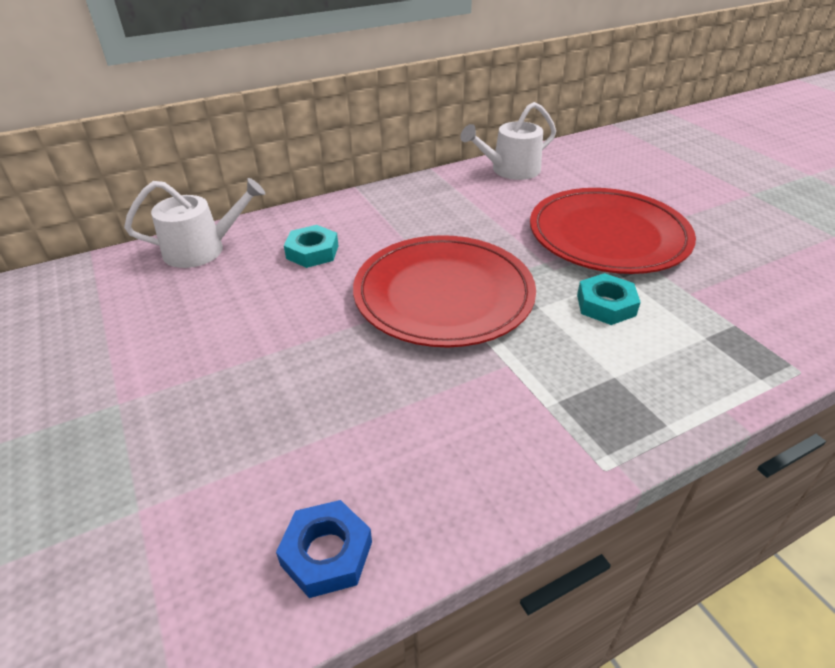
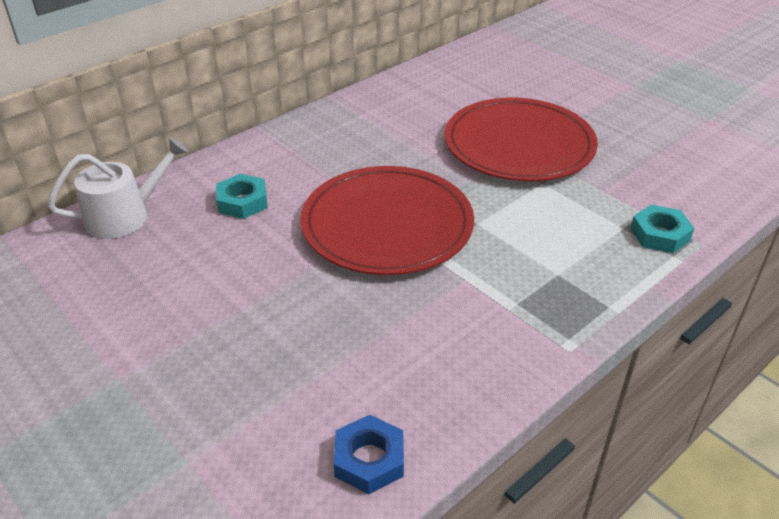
camera: 15 degrees left, 0 degrees up
white watering can [460,102,556,180] -> none
turquoise nut [577,273,641,325] -> turquoise nut moved to [630,204,694,253]

